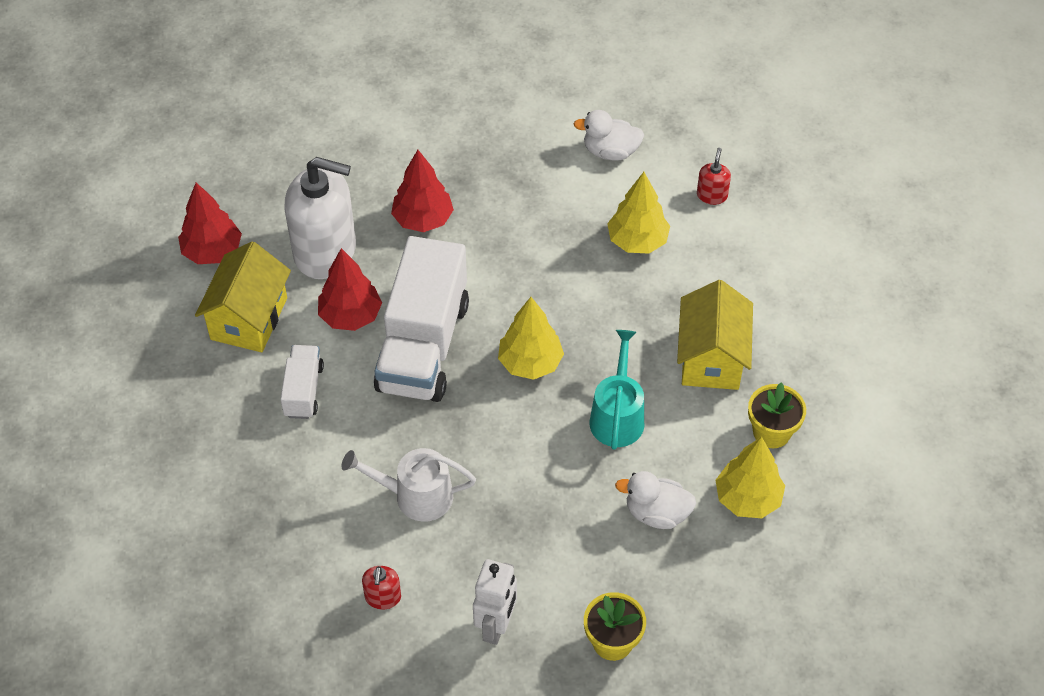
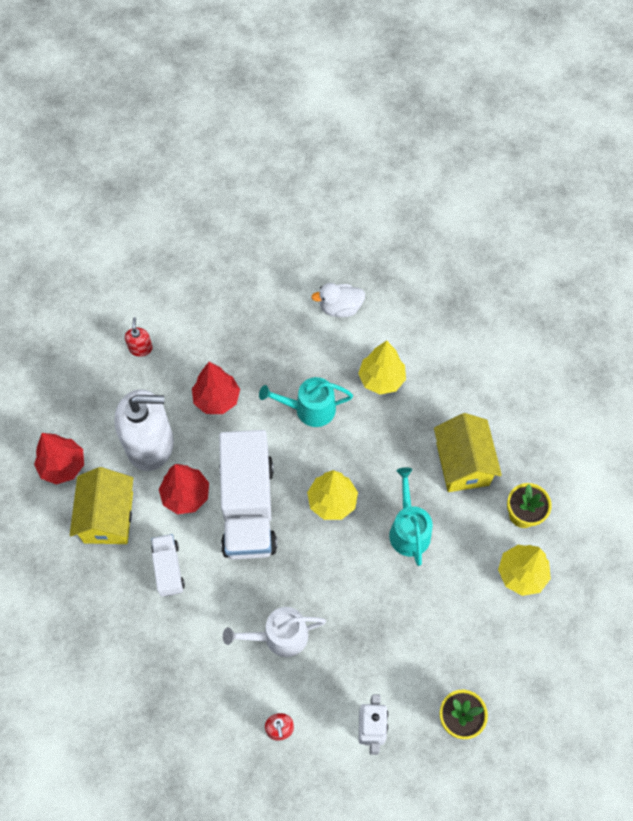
camera: 15 degrees left, 10 degrees up
white duck [615,471,696,529] -> none
red soap dispenser [697,148,731,205] -> red soap dispenser moved to [125,317,153,357]
none -> turquoise watering can [259,377,353,427]

